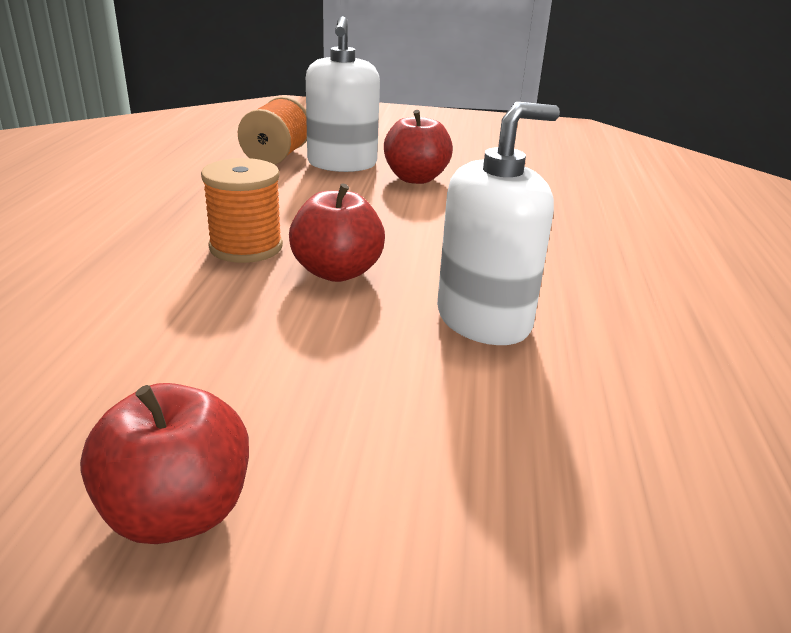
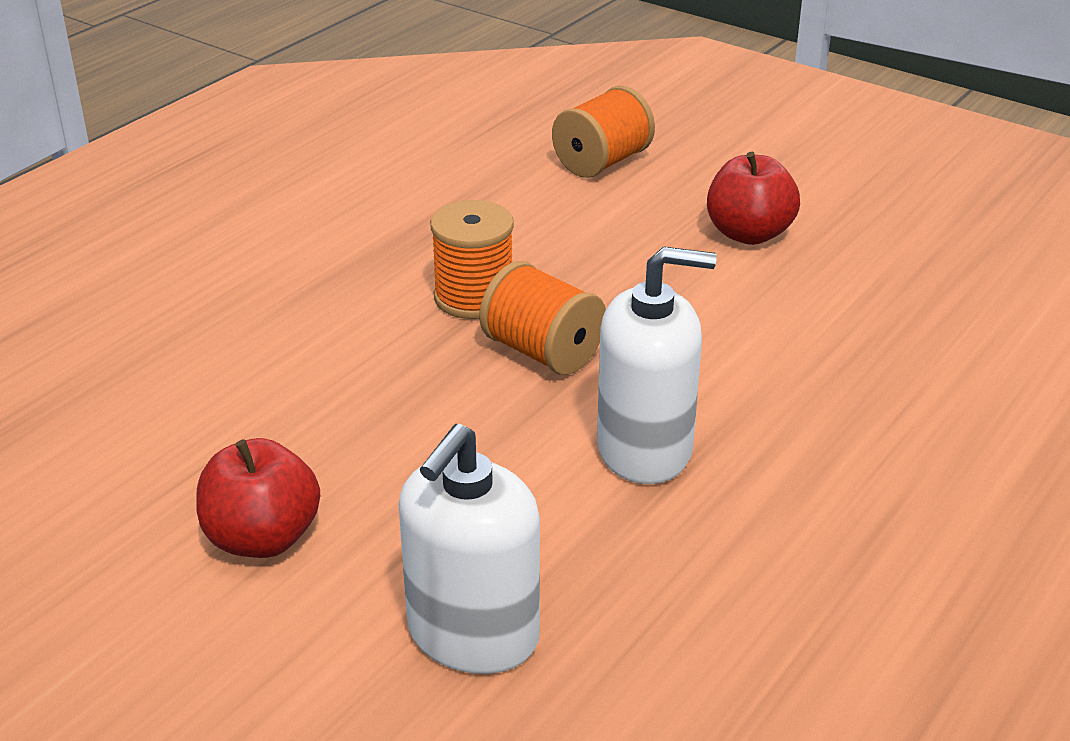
camera: 30 degrees right, 5 degrees up
red apple [289,183,385,282] -> orange spool [479,261,606,375]
white soap dispenser [306,16,380,172] -> white soap dispenser moved to [399,424,540,674]

